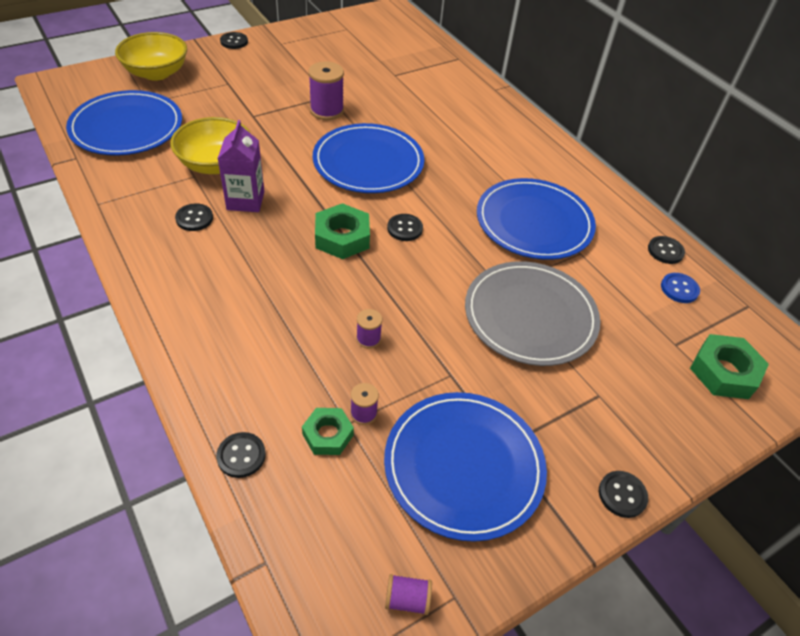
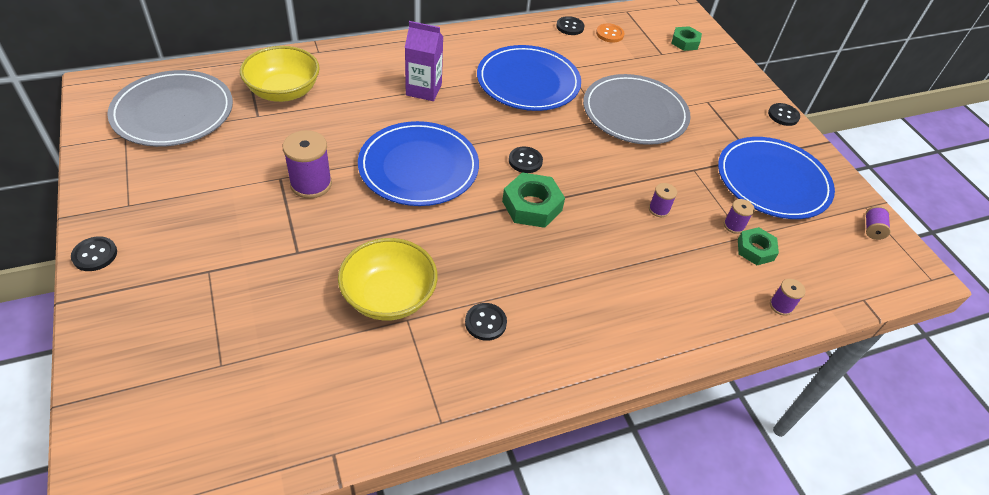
camera: 80 degrees left, 0 degrees up
blue plate [66,90,182,156] -> none
yellow bowl [115,32,187,81] -> yellow bowl moved to [240,46,320,102]
black button [216,432,266,478] -> purple spool [770,279,806,316]
purple carton [217,120,265,212] -> purple carton moved to [405,21,443,101]
blue button [661,273,700,303] -> orange button [596,23,624,43]
green nut [690,334,769,399] -> green nut [671,26,702,51], size x0.65
none -> grey plate [107,70,233,147]

